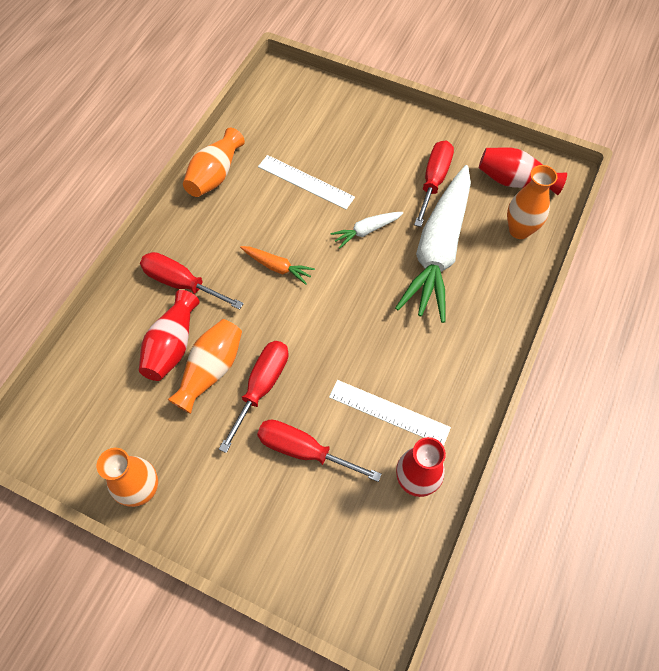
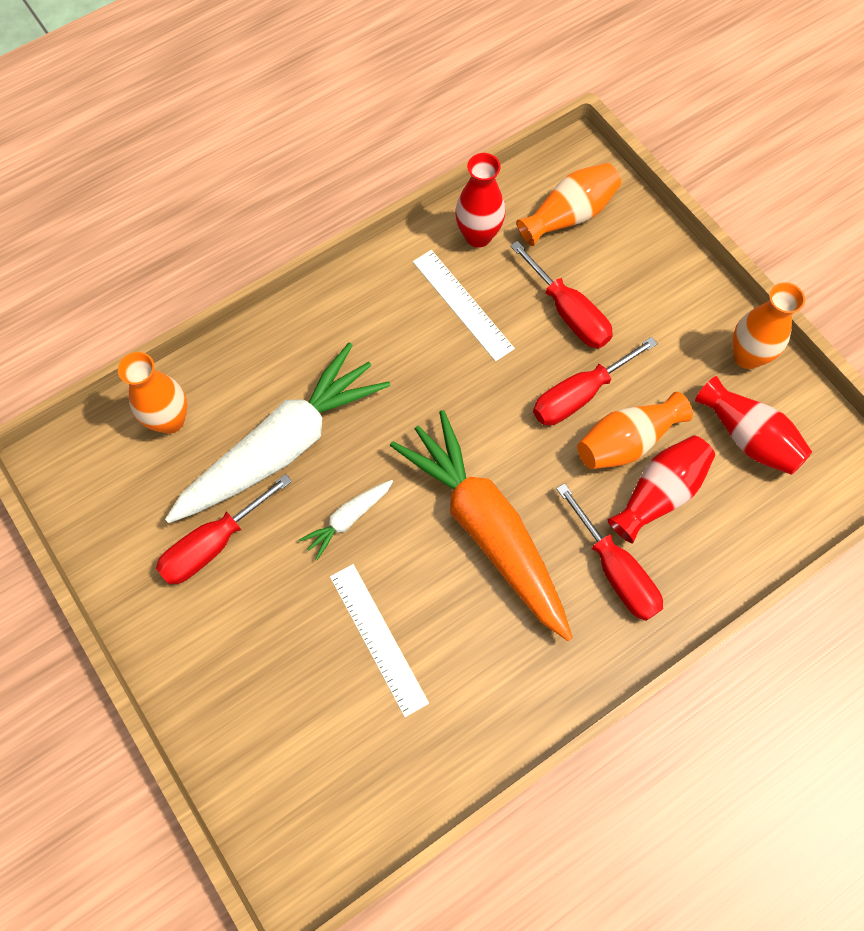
camera: 150 degrees left, 5 degrees up
orange vase [183,128,245,197] -> orange vase moved to [517,163,621,246]
orange carrot [240,246,315,285] -> orange carrot [390,410,573,641], size x2.37
white carrot [330,212,403,249] -> white carrot turned 135 degrees clockwise [299,480,393,560]
red vase [479,147,567,195] -> red vase moved to [695,376,812,475]

